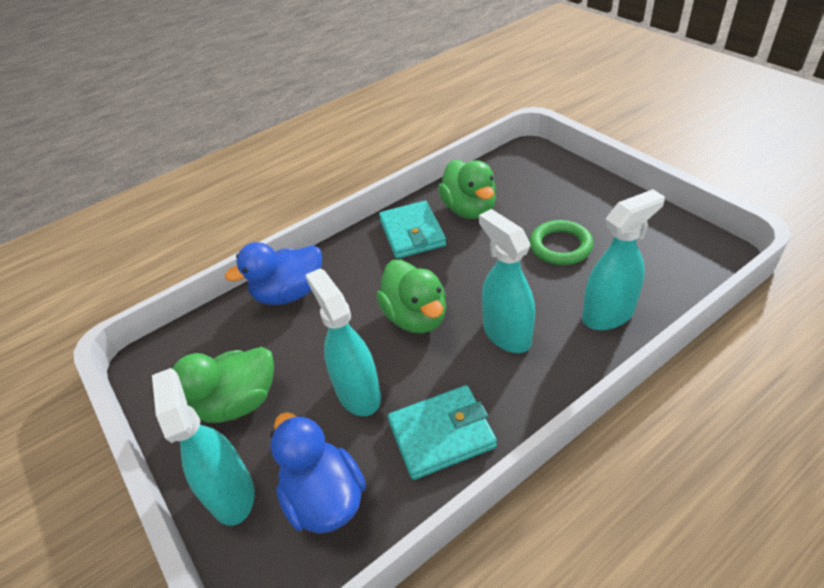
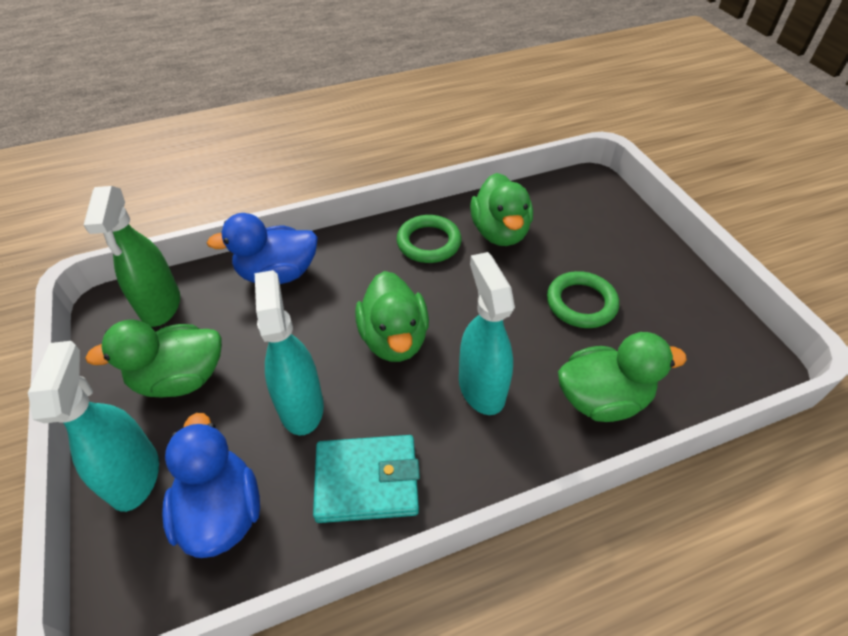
camera: 10 degrees right, 5 degrees up
turquoise wallet [379,201,446,259] -> green ring [396,215,461,263]
turquoise spray bottle [582,189,665,330] -> green duck [558,332,687,422]
none -> green spray bottle [84,186,180,327]

